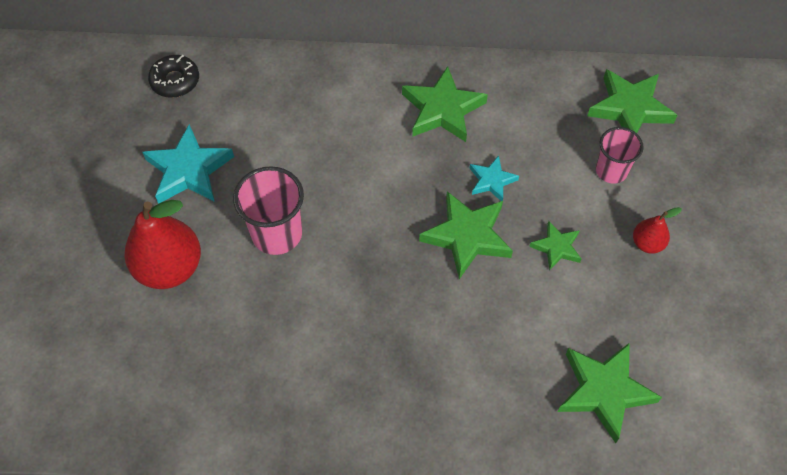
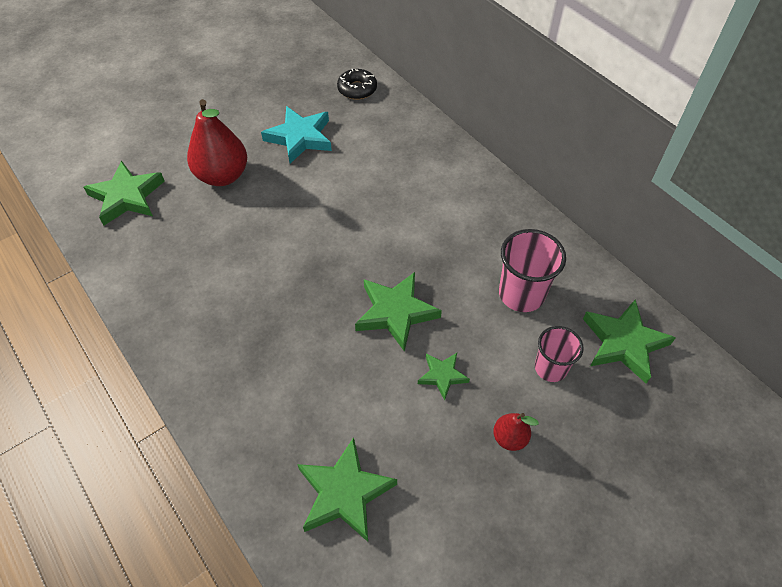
camera: 50 degrees right, 5 degrees down
pink cup [233,166,304,255] -> pink cup moved to [499,229,566,312]
green star [402,66,488,142] -> green star moved to [83,161,165,225]
turquoise star [470,156,519,201] -> none

